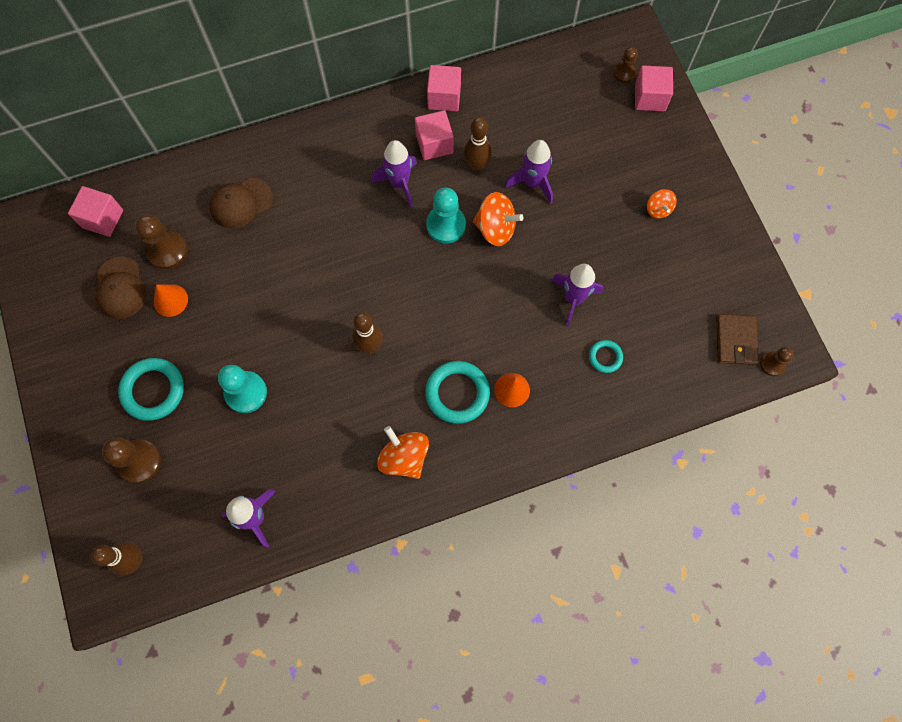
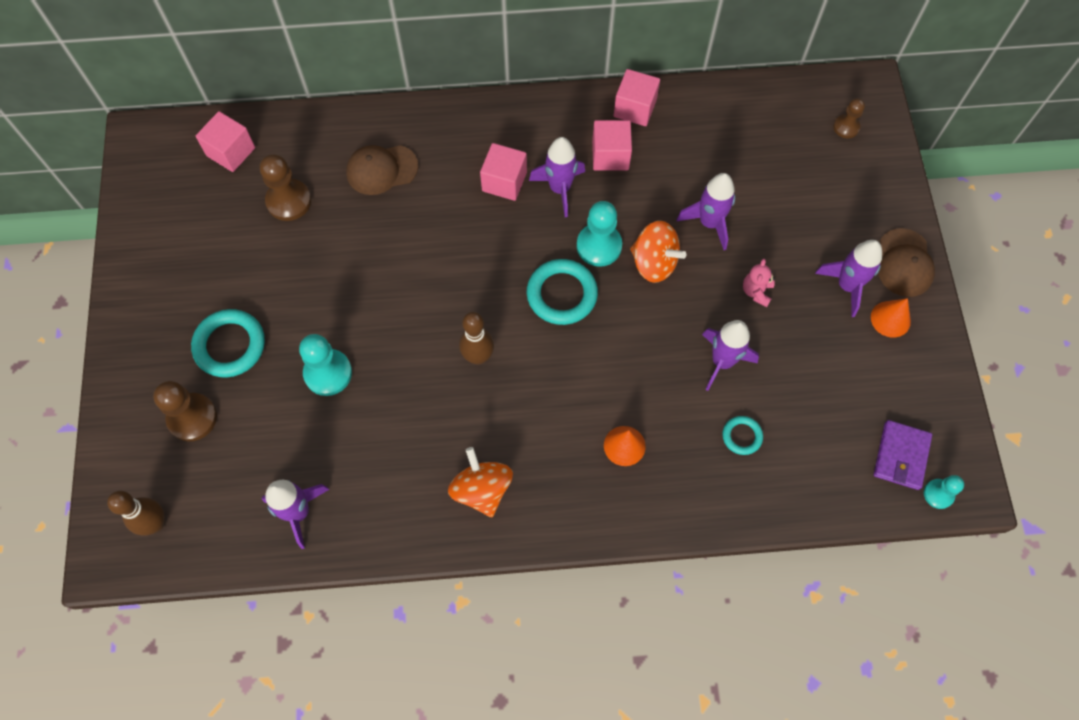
camera: 15 degrees right, 5 degrees down
brown cap [96,256,146,319] -> brown cap moved to [878,228,935,297]
orange cone [153,285,188,317] -> orange cone moved to [871,298,911,338]
turquoise ring [425,361,490,424] -> turquoise ring moved to [527,259,598,325]
brown bowling pin [464,117,492,171] -> none
pink cube [635,65,673,111] -> pink cube moved to [480,143,527,201]
orange spinning top [647,189,677,219] -> purple rocket [815,240,882,317]
brown wallet [716,314,759,365] -> purple wallet [874,420,932,490]
brown pawn [760,347,794,376] -> turquoise pawn [924,475,964,509]
none -> pink teddy bear [743,259,775,307]

